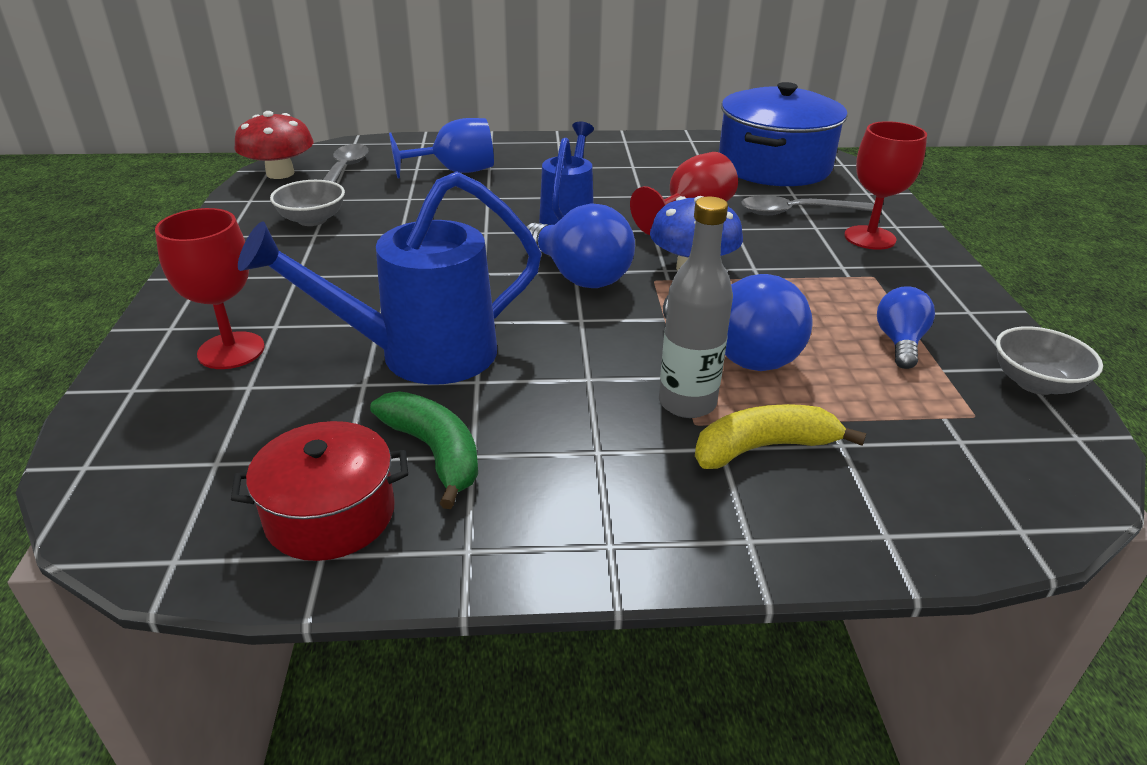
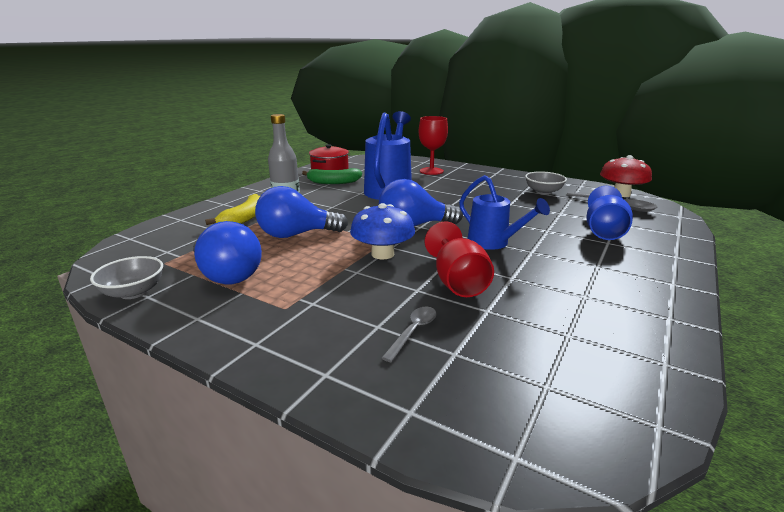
camera: 125 degrees right, 10 degrees down
blue pot [719,82,847,186] -> none
grey spoon [742,195,874,215] -> grey spoon [382,307,436,362], size x0.64
red goblet [844,121,927,250] -> none
blue light bulb [877,286,935,369] -> blue light bulb [193,221,262,284], size x1.67

